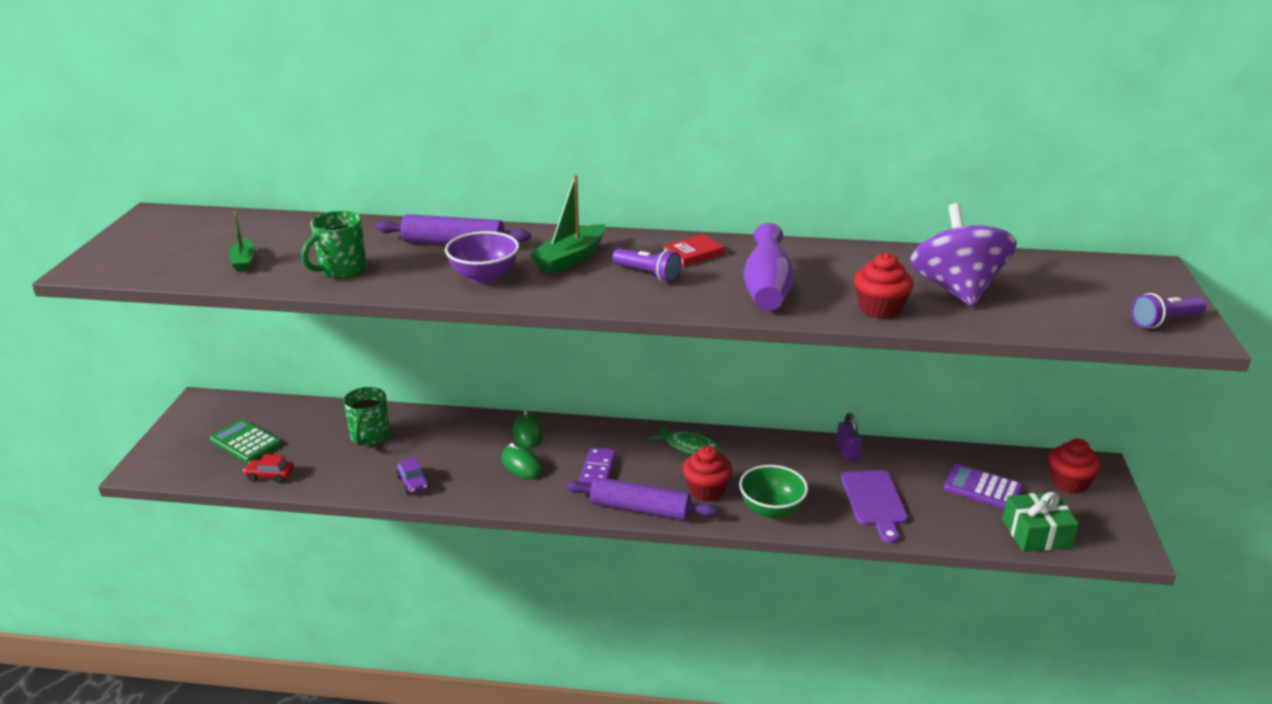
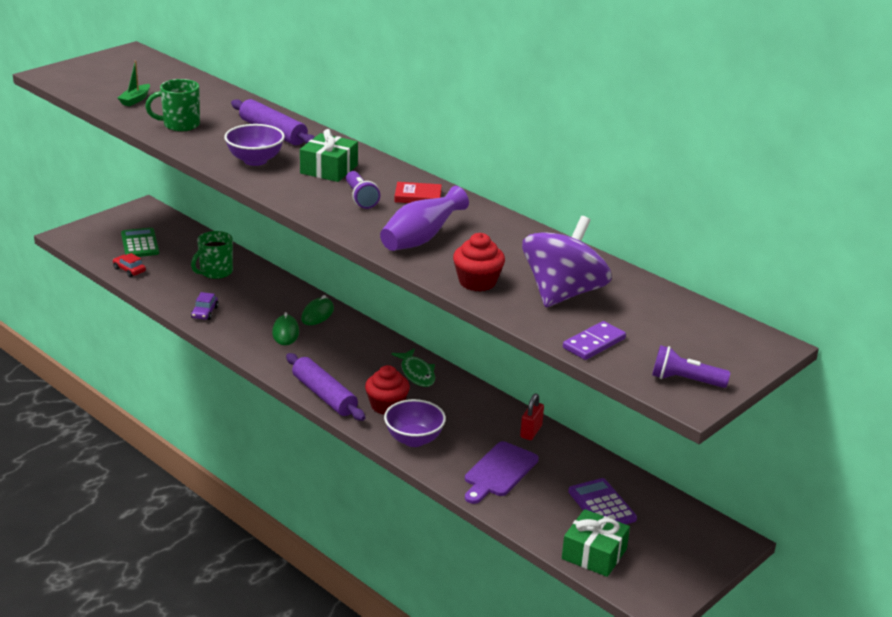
camera: 35 degrees right, 0 degrees up
green boat [529,174,605,274] -> green gift [300,129,358,182]
purple domino [579,447,616,485] -> purple domino moved to [563,321,626,360]
green bowl [739,465,808,519] -> purple bowl [384,399,446,447]
purple padlock [836,413,862,462] -> red padlock [520,393,544,440]
red cupcake [1049,439,1101,494] -> none

